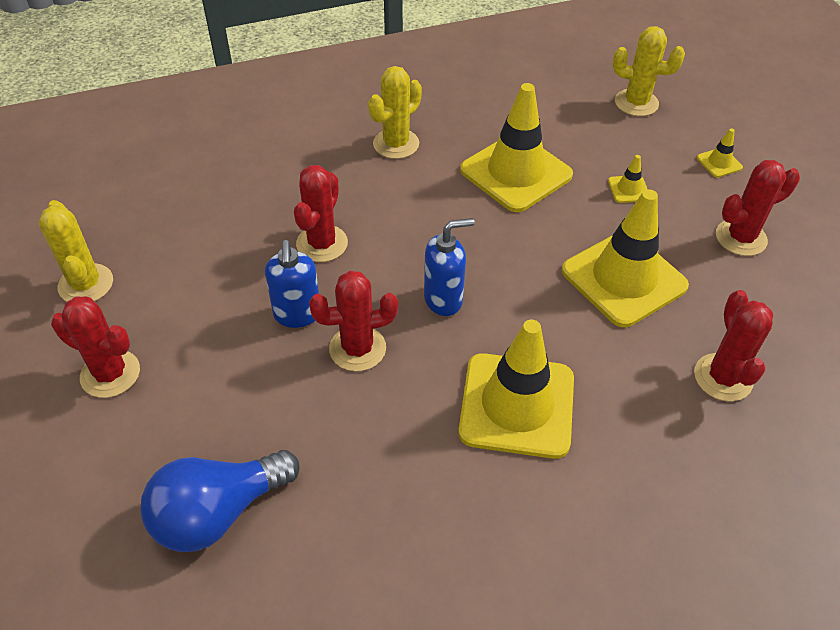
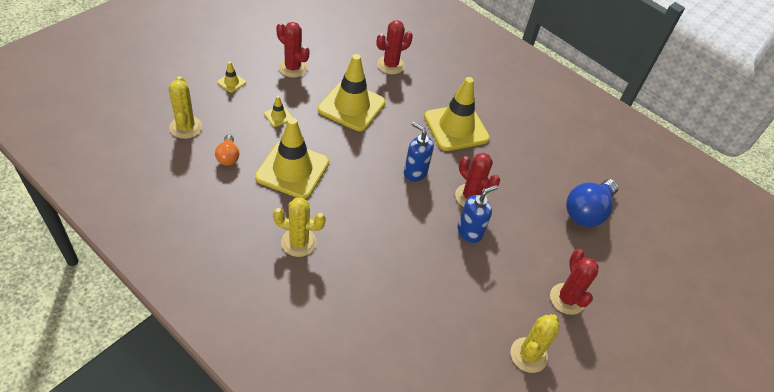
camera: 125 degrees left, 0 degrees up
blue light bulb [140,450,300,552] -> blue light bulb turned 105 degrees clockwise [566,179,618,227]
red cactus [294,165,348,262] -> none
none -> orange light bulb [215,135,239,166]

